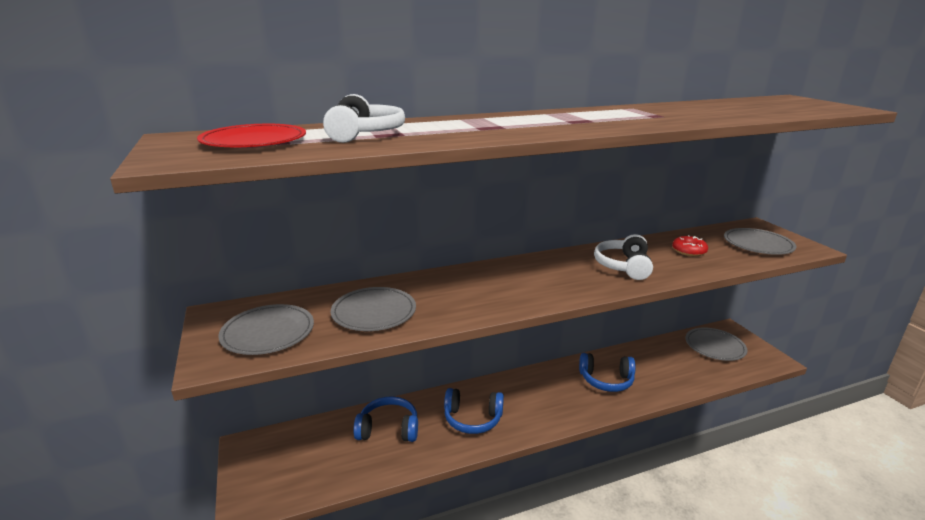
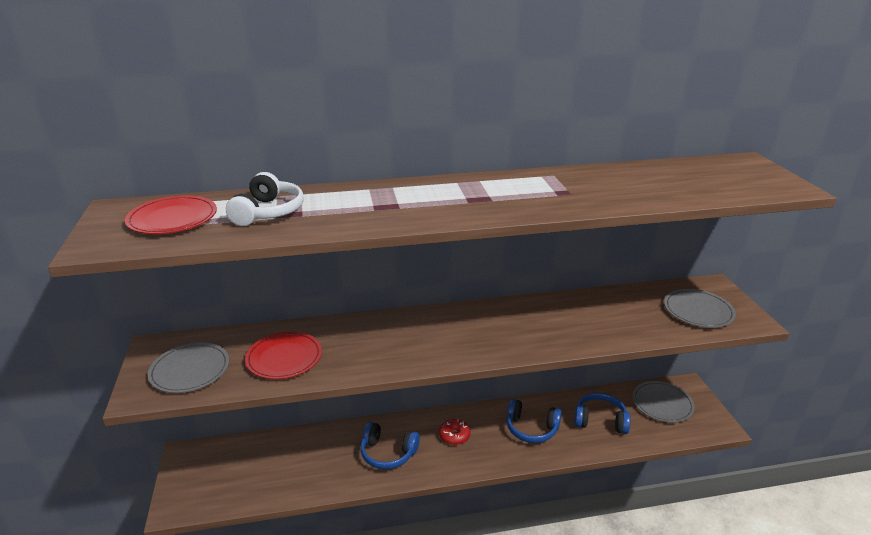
camera: 10 degrees right, 5 degrees up
grey plate [331,287,416,331] -> red plate [245,331,322,379]
blue headphones [354,396,418,442] -> blue headphones moved to [574,393,631,434]
white headphones [594,234,653,280] -> none
red donut [672,235,708,256] -> red donut moved to [439,419,470,445]

